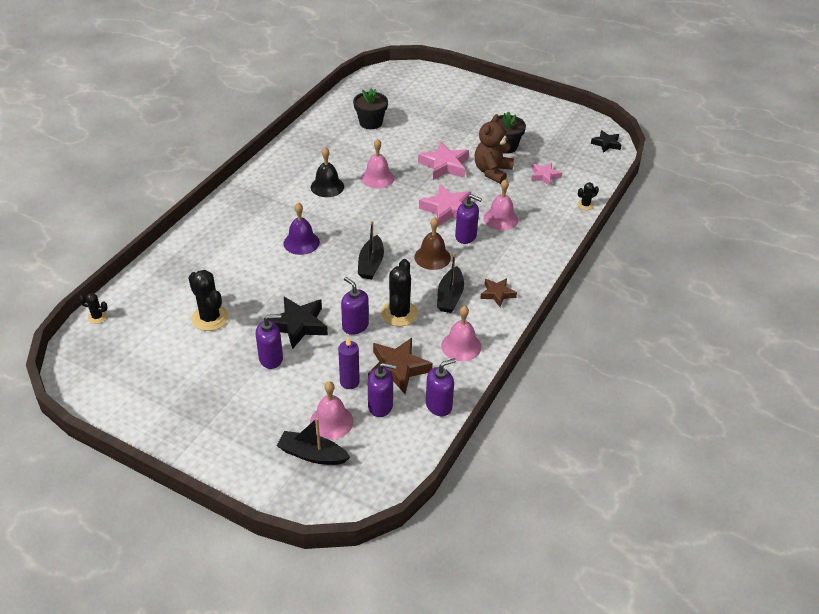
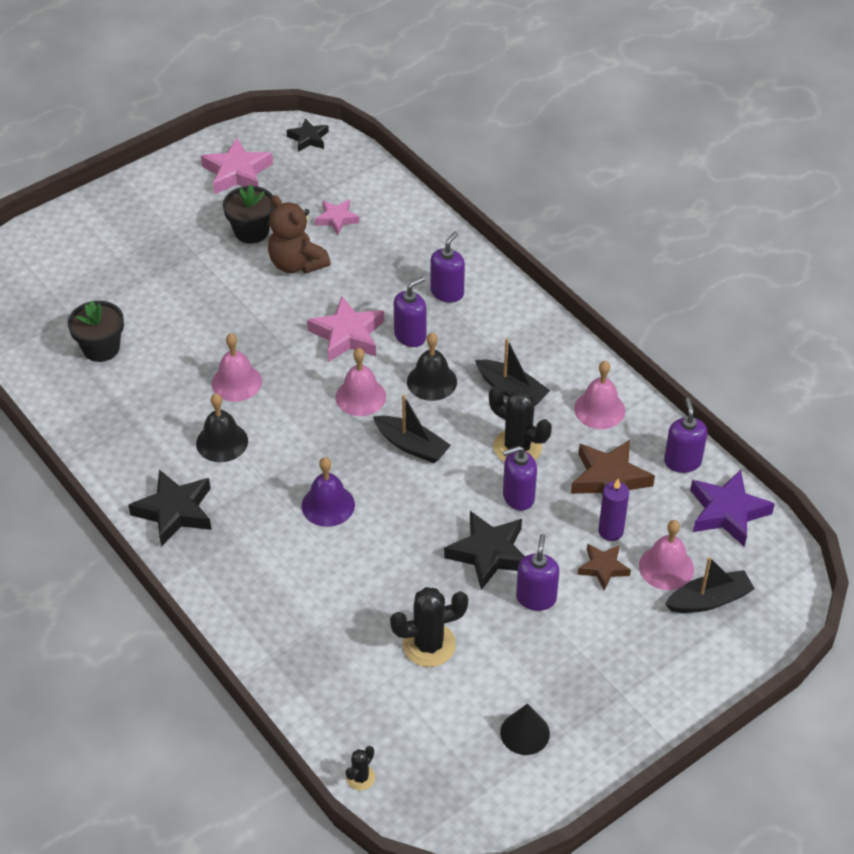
camera: 65 degrees left, 5 degrees up
black boat [277,418,350,465] -> black boat turned 150 degrees counterclockwise [665,557,755,613]
purple soap dispenser [368,363,397,417] -> purple soap dispenser moved to [430,231,465,303]
brown bell [414,217,451,270] -> black bell [407,333,457,401]
pink star [418,141,469,180] -> pink star moved to [201,138,273,194]
brown star [480,278,517,307] -> brown star moved to [577,544,631,591]
pink bell [484,179,518,230] -> pink bell moved to [336,348,386,416]
black cactus [577,182,599,210] -> none
none -> black star [128,470,212,547]
none -> black cone [500,704,550,755]
none -> purple star [690,470,775,547]

